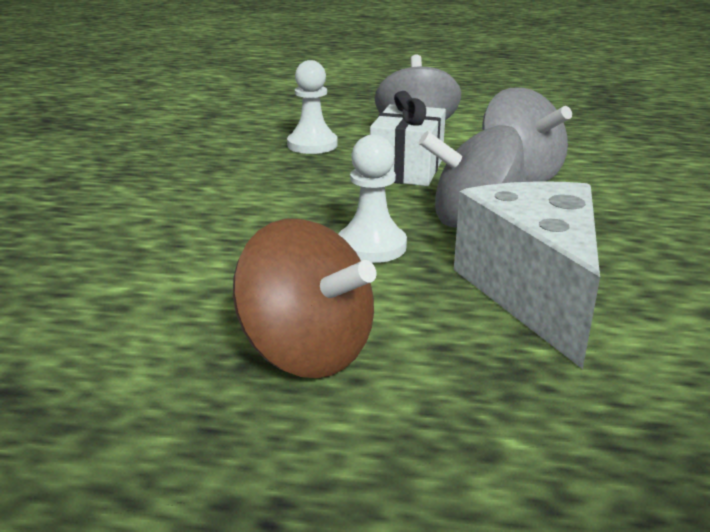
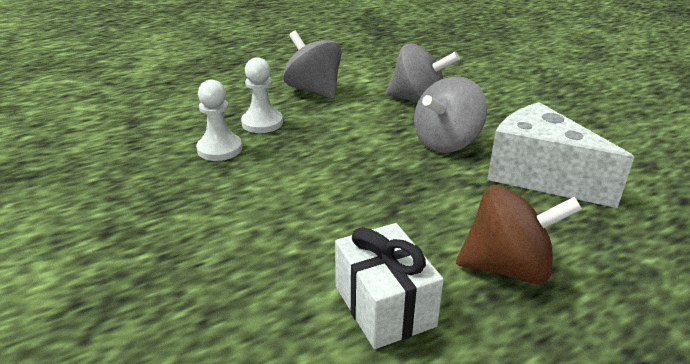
camera: 40 degrees left, 5 degrees up
white pawn [338,134,407,263] -> white pawn moved to [196,80,242,161]
white gift [370,91,446,186] -> white gift moved to [335,223,444,349]

